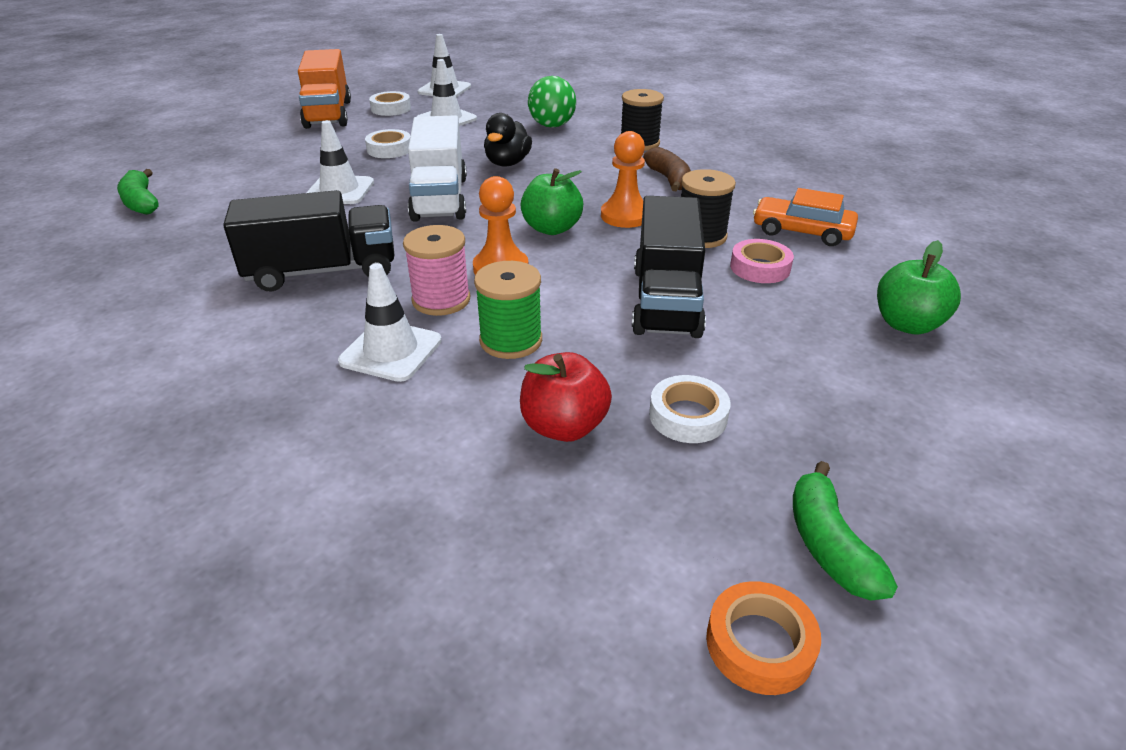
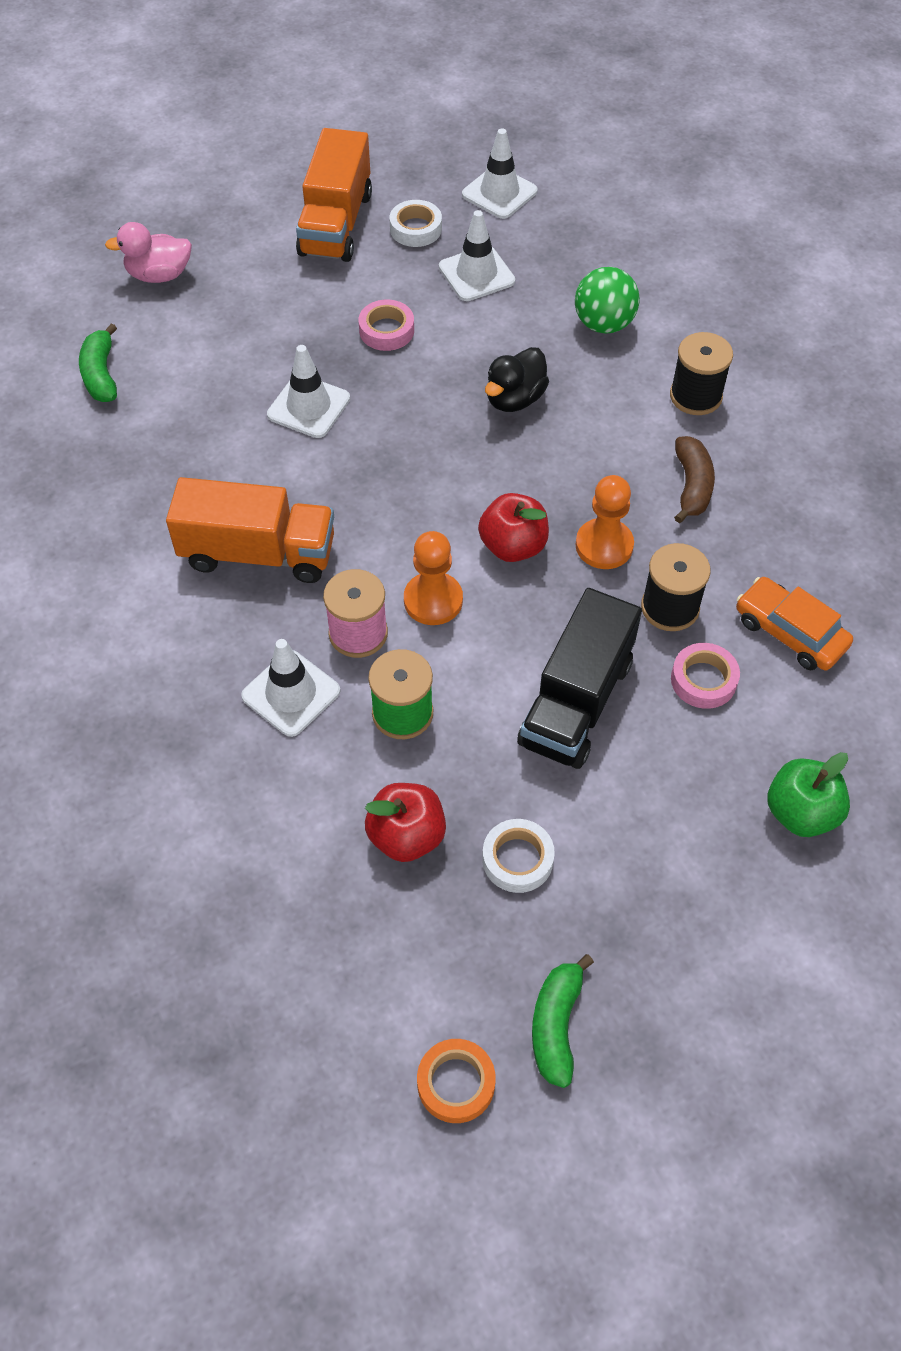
camera: 20 degrees right, 20 degrees up
black truck [223,190,394,291] -> orange truck [166,477,334,583]
white tape [365,129,410,158] -> pink tape [359,300,414,351]
white truck [408,115,467,221] -> none
green apple [520,168,583,235] -> red apple [478,493,549,562]
none -> pink duck [105,222,192,283]

